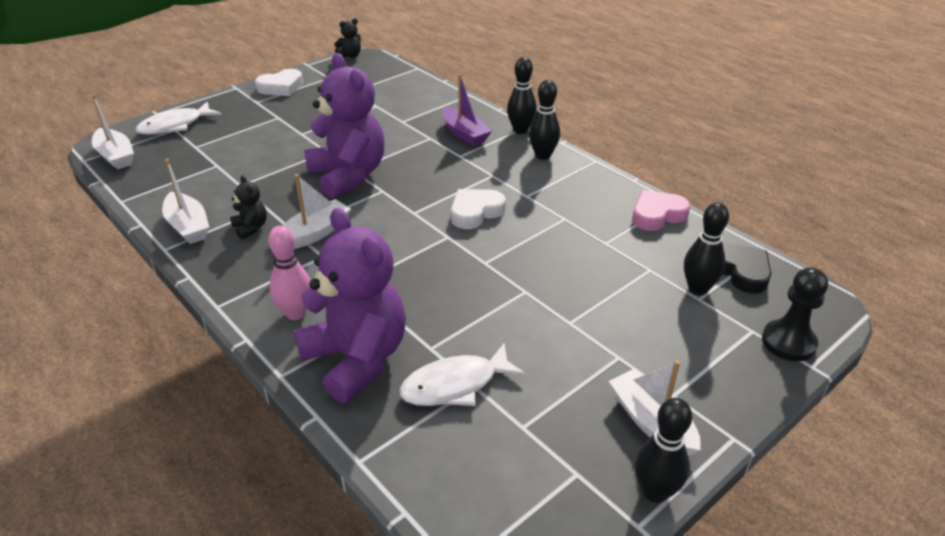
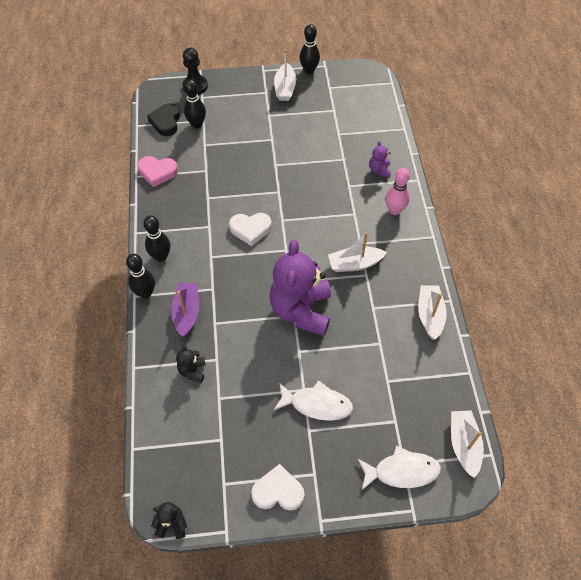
camera: 145 degrees left, 20 degrees up
black teddy bear [230,175,267,239] -> black teddy bear moved to [176,344,206,383]
purple teddy bear [294,208,406,403] -> purple teddy bear [369,141,391,177], size x0.42
white fish [399,343,526,406] -> white fish moved to [274,380,353,421]

